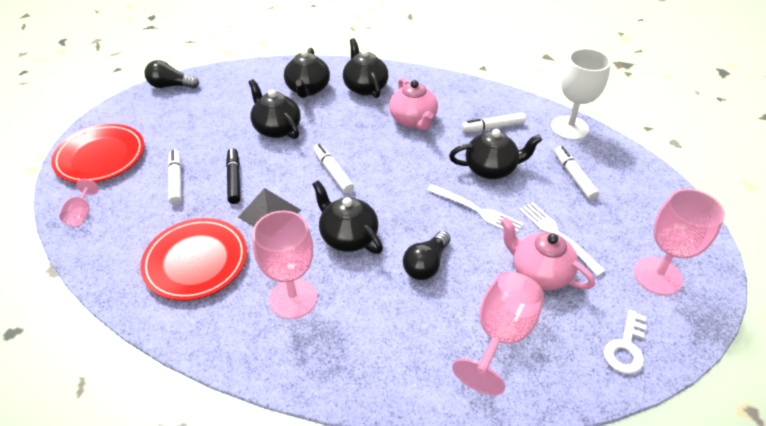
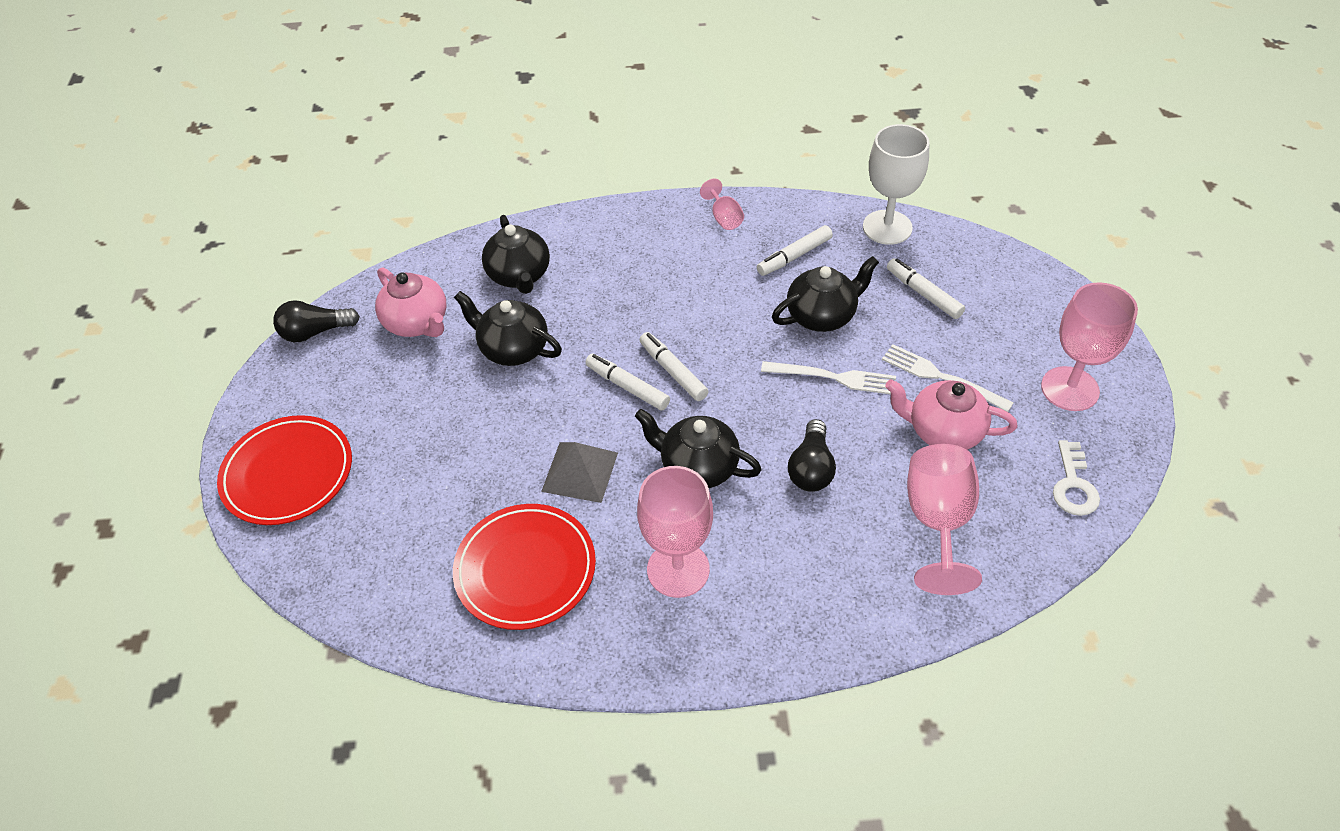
camera: 20 degrees left, 5 degrees up
pink goblet [59,179,99,227] -> pink goblet moved to [700,179,744,230]
white marker [168,150,182,205] -> white marker moved to [640,332,709,401]
black marker [226,148,240,204] -> none
black teapot [343,38,389,98] -> none
pink teapot [389,77,438,130] -> pink teapot moved to [375,268,447,337]

